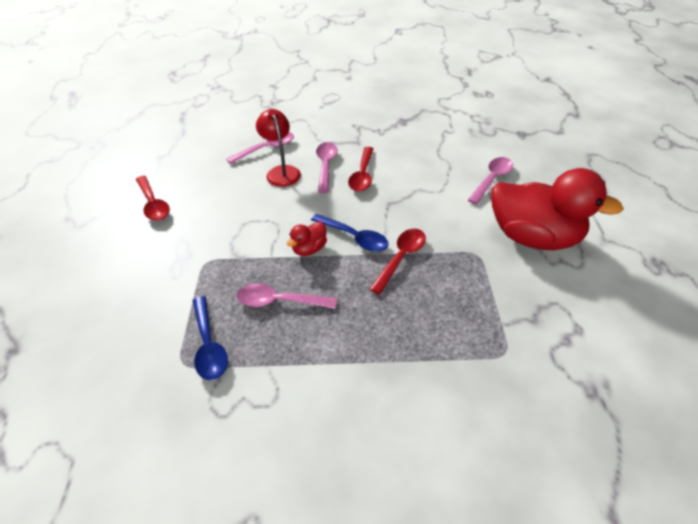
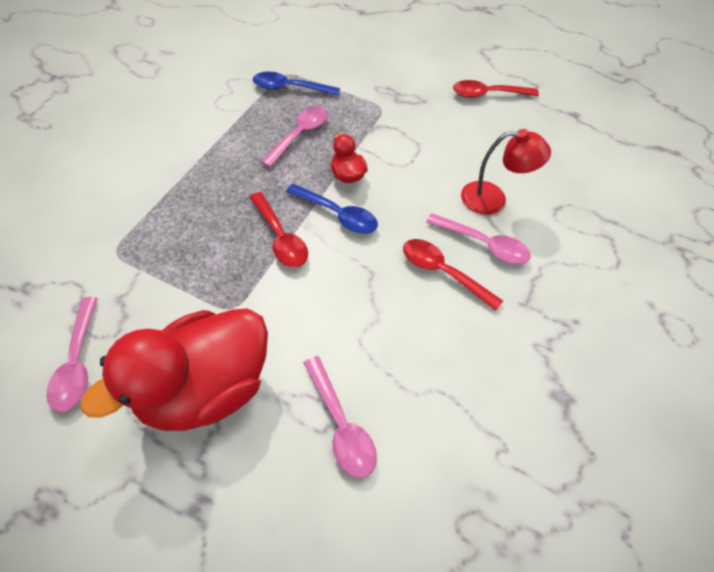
camera: 115 degrees right, 10 degrees up
pink spoon [226,132,294,164] -> pink spoon moved to [46,297,98,412]
blue spoon [311,214,389,252] -> blue spoon turned 120 degrees counterclockwise [286,184,378,234]

